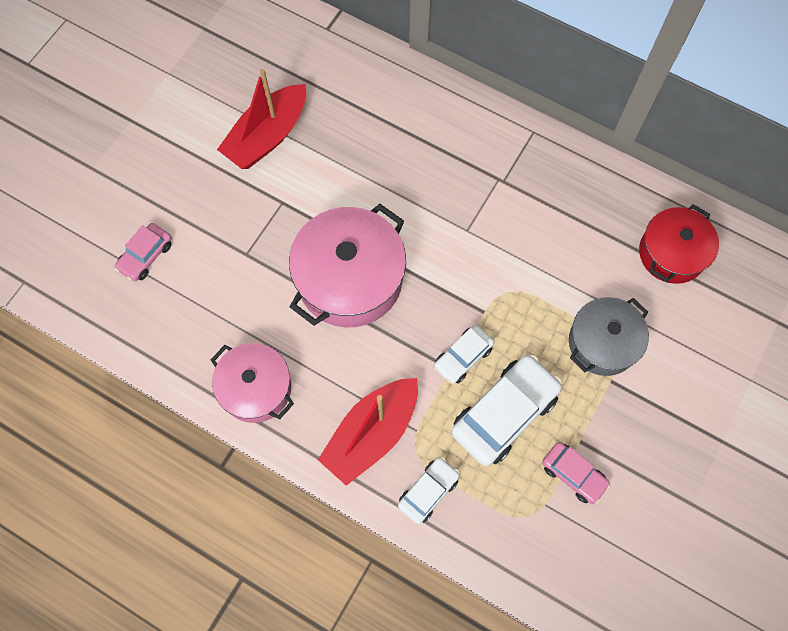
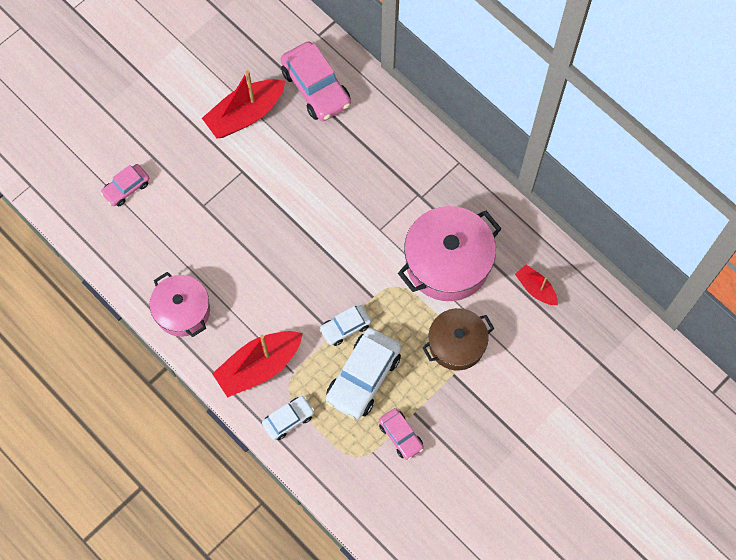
camera: 15 degrees right, 0 degrees up
pink pot [289,204,406,327] -> pink pot moved to [398,206,502,301]
white car [451,355,562,466] -> white car turned 150 degrees clockwise [326,328,401,419]
grey pot [569,297,649,376] -> brown pot [422,308,494,370]
red pot [639,204,719,284] -> red boat [515,264,558,305]
none -> pink car [281,41,351,121]

